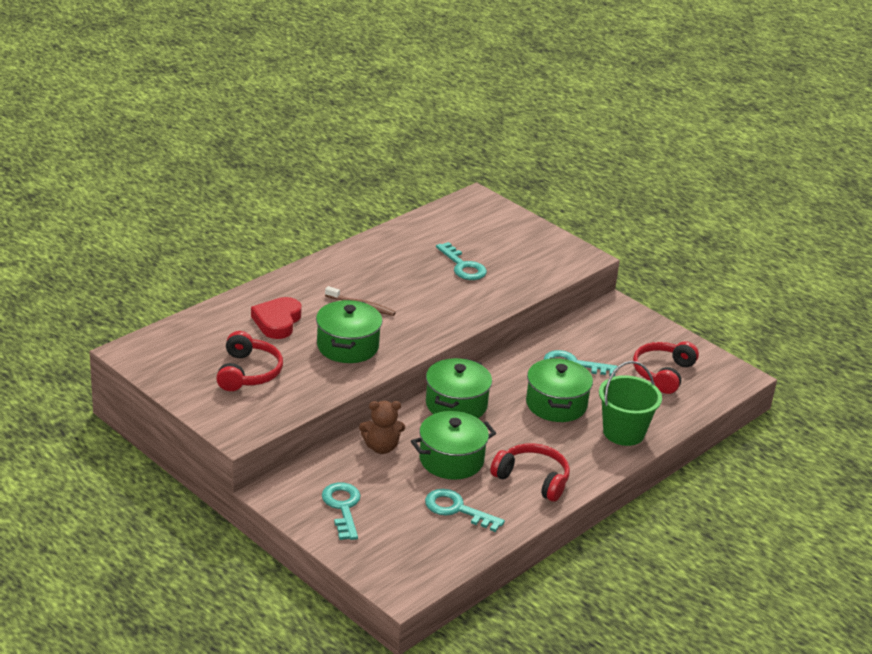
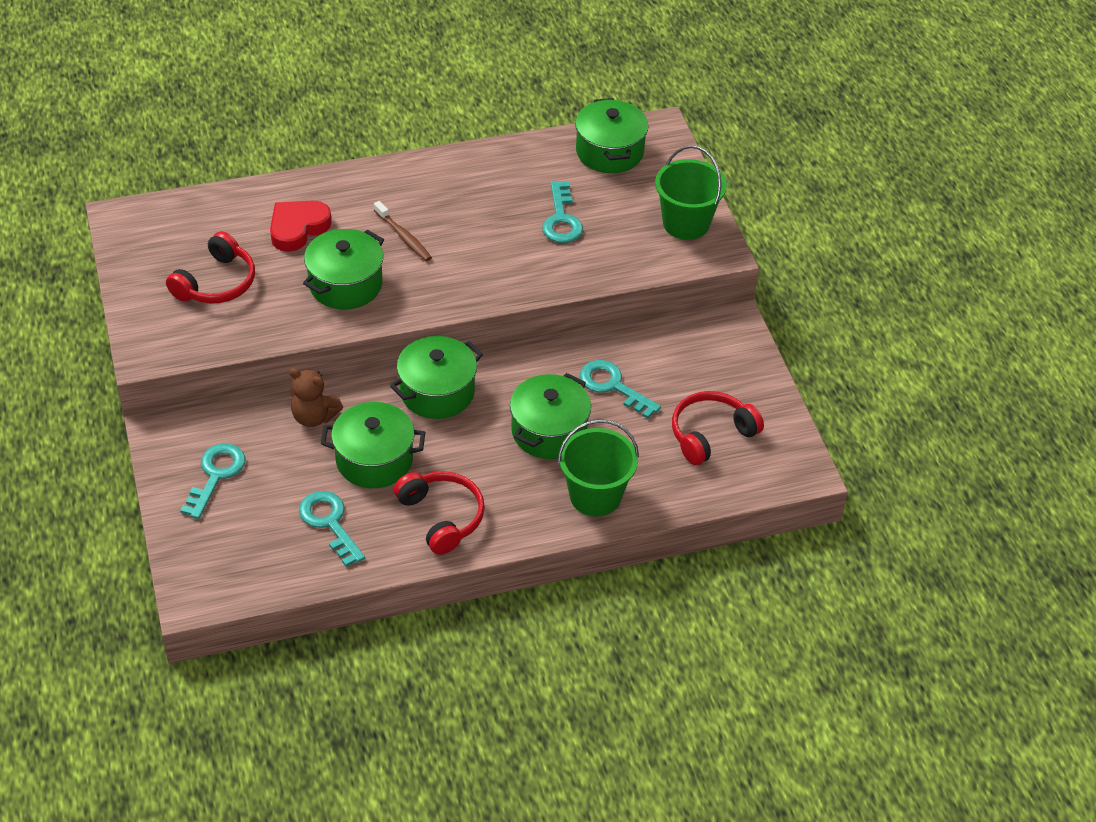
camera: 30 degrees right, 15 degrees up
none -> green pot [575,98,649,173]
none -> green bucket [655,145,727,240]

